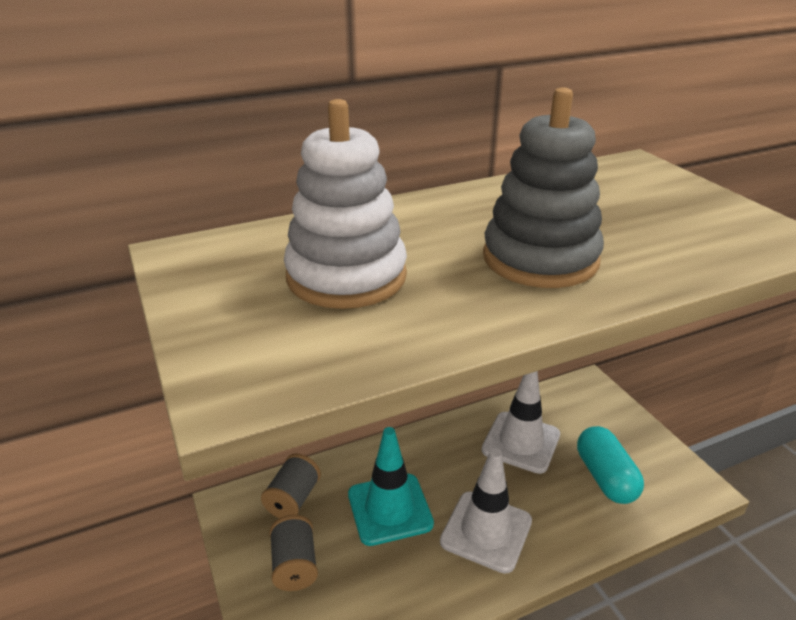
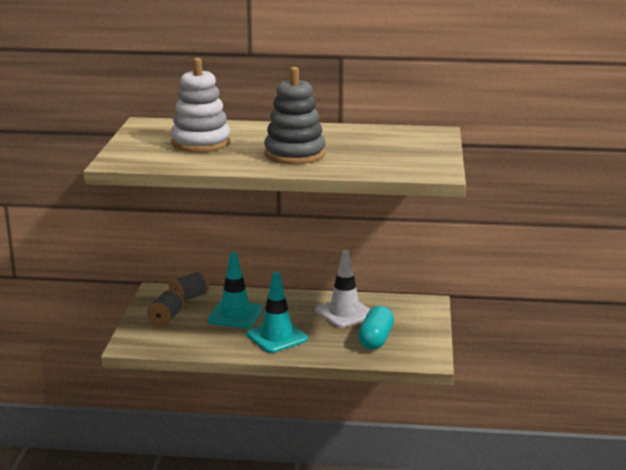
camera: 30 degrees right, 10 degrees down
white traffic cone [440,448,532,574] -> turquoise traffic cone [246,272,308,353]

